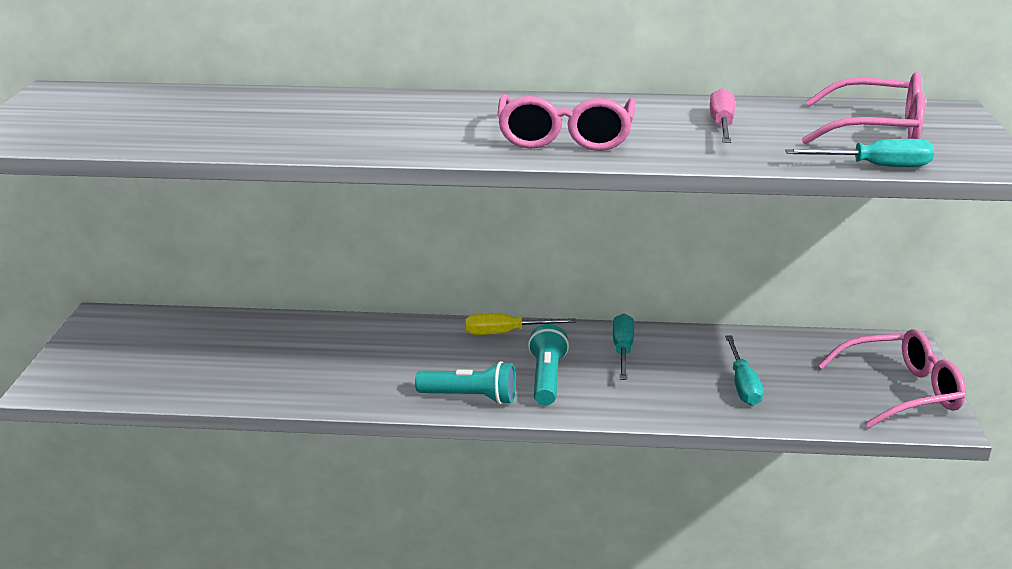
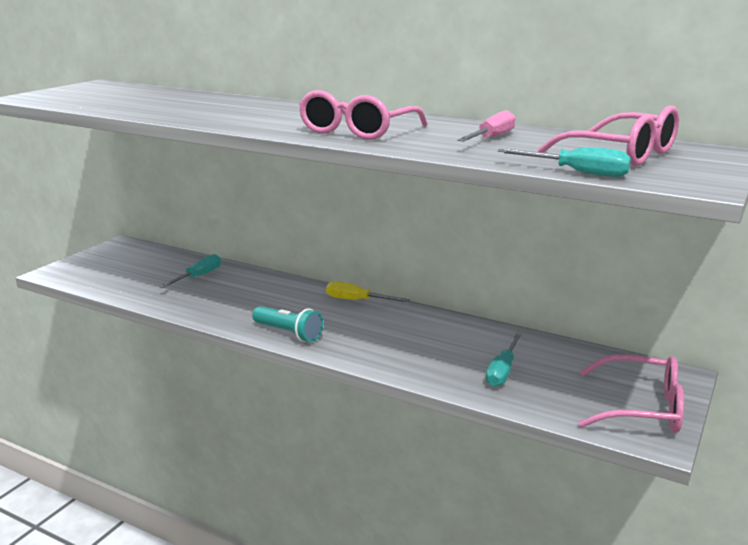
camera: 25 degrees right, 5 degrees down
turquoise flashlight [528,324,569,405] -> none
turquoise screwdriver [613,313,634,380] -> turquoise screwdriver moved to [159,254,221,288]

